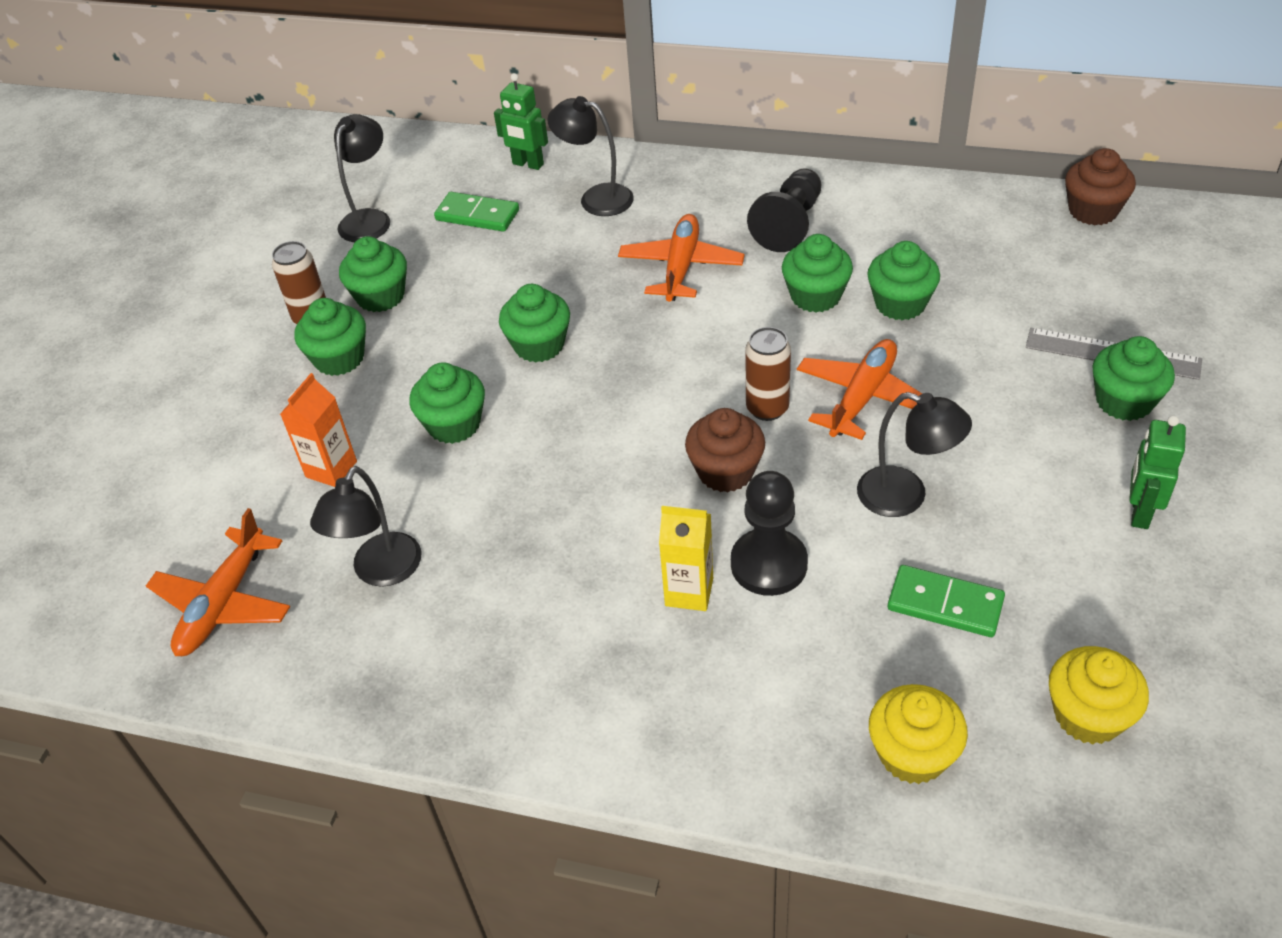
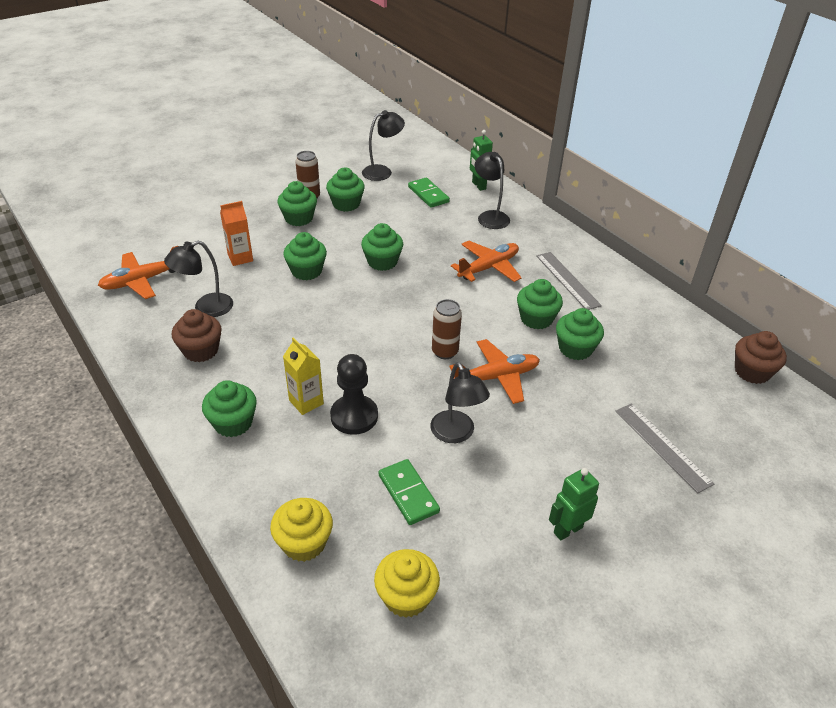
camera: 35 degrees right, 5 degrees down
brown cupcake [685,408,765,493] -> brown cupcake moved to [172,309,222,362]
black pawn [747,168,821,252] -> grey ruler [536,252,602,310]
green cupcake [1092,336,1175,421] -> green cupcake moved to [202,380,257,437]

